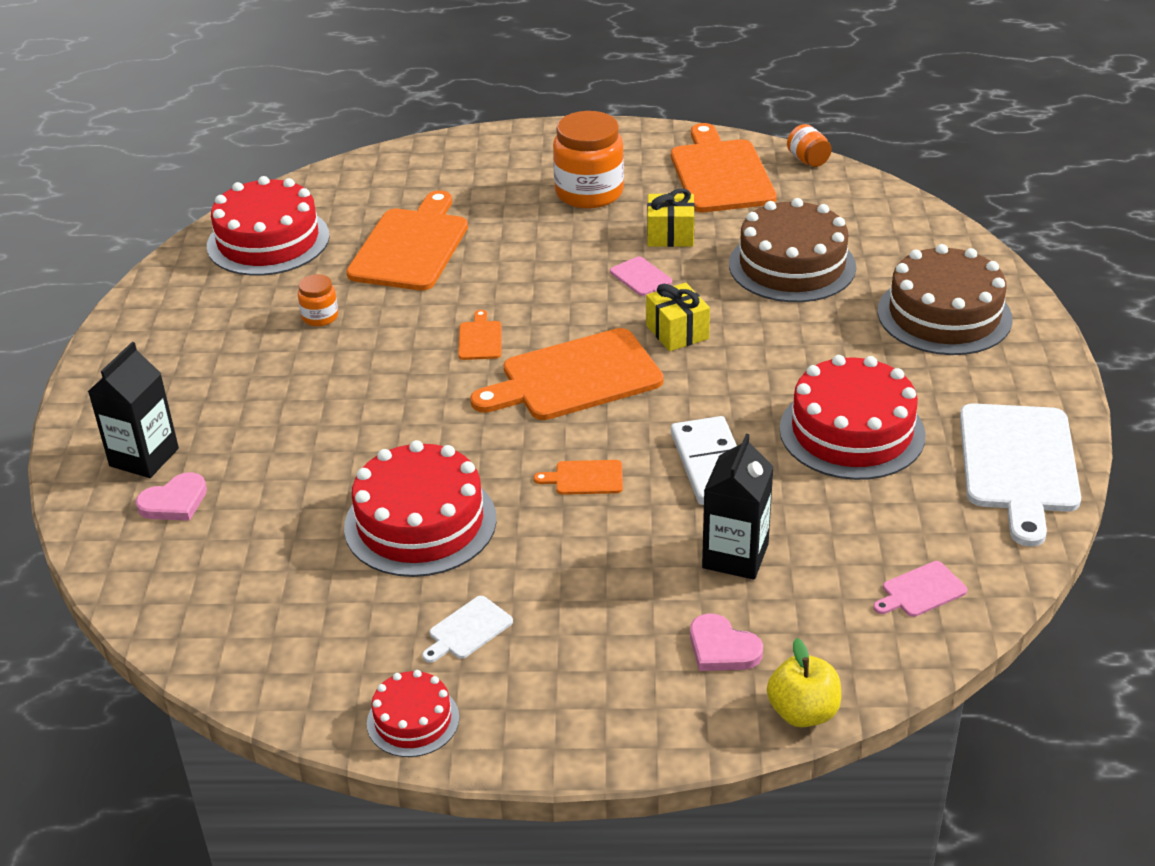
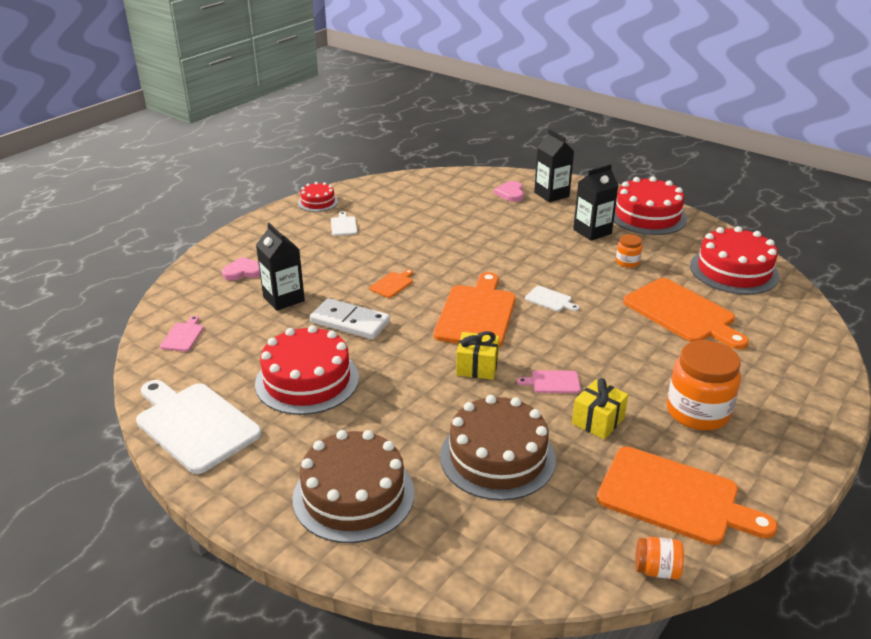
camera: 125 degrees right, 5 degrees down
red cake [344,440,497,577] -> red cake moved to [614,176,687,235]
orange cutting board [458,310,502,360] -> white cutting board [525,286,579,311]
yellow apple [767,638,841,727] -> none
none -> black carton [573,164,618,241]

